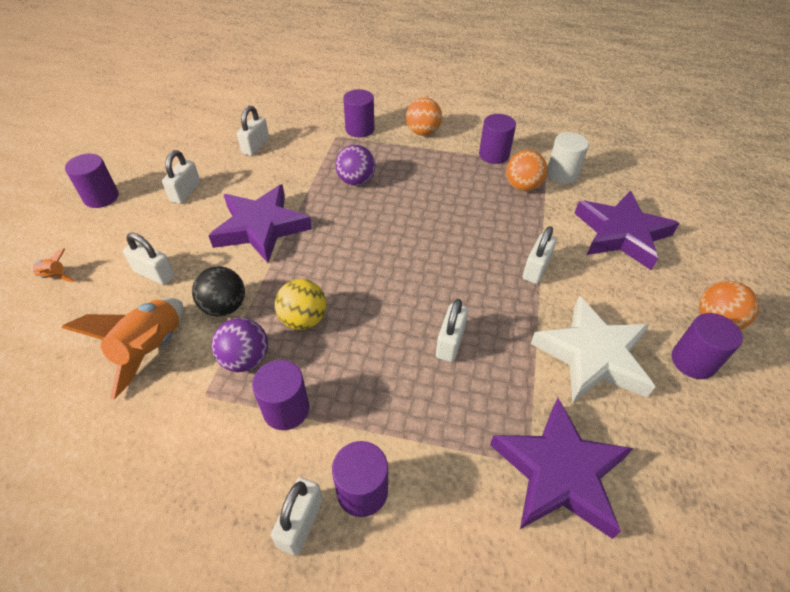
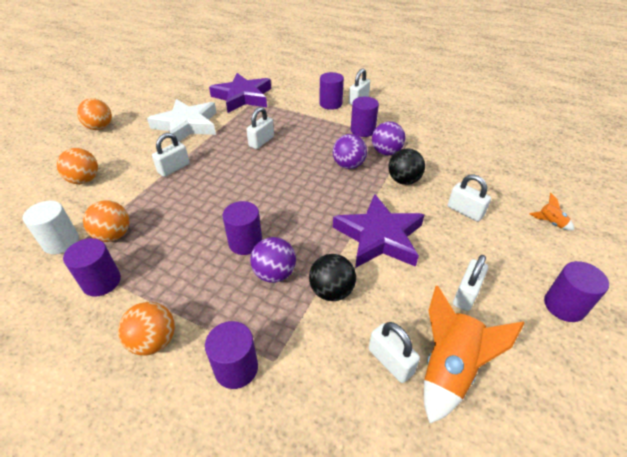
camera: 165 degrees left, 5 degrees down
orange rocket [61,298,183,399] -> orange rocket moved to [424,286,525,423]
white padlock [237,106,269,156] -> white padlock turned 75 degrees counterclockwise [369,322,420,383]
yellow ball [275,279,326,330] -> purple ball [333,134,367,169]
purple star [574,191,679,270] -> orange ball [57,148,98,184]
purple cylinder [672,313,743,379] -> purple cylinder moved to [222,201,262,255]
none -> black ball [309,254,356,301]

